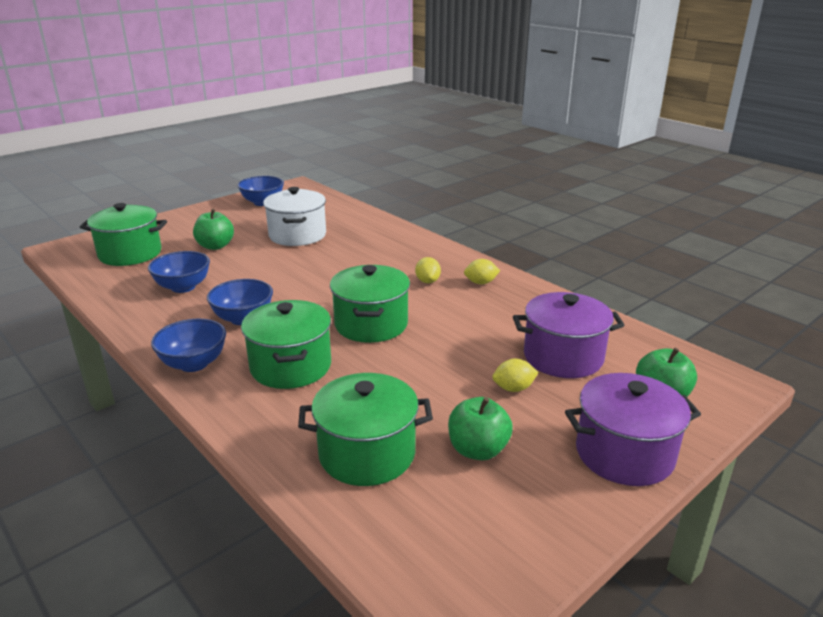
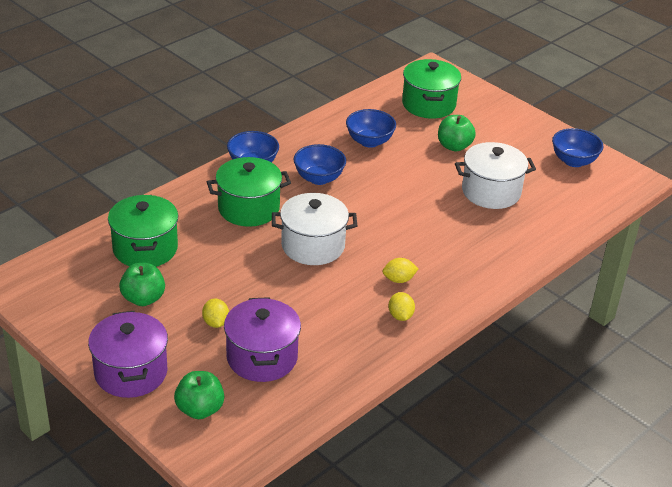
camera: 85 degrees right, 10 degrees up
green pot [330,265,410,343] -> white pot [272,193,357,265]

